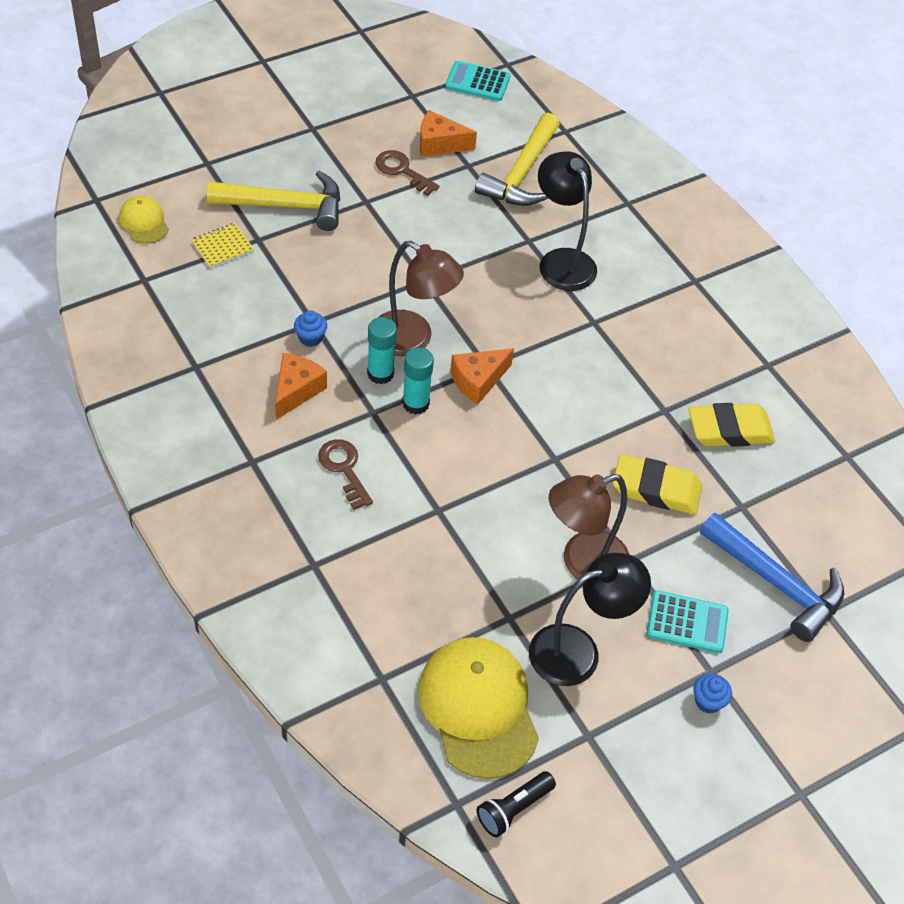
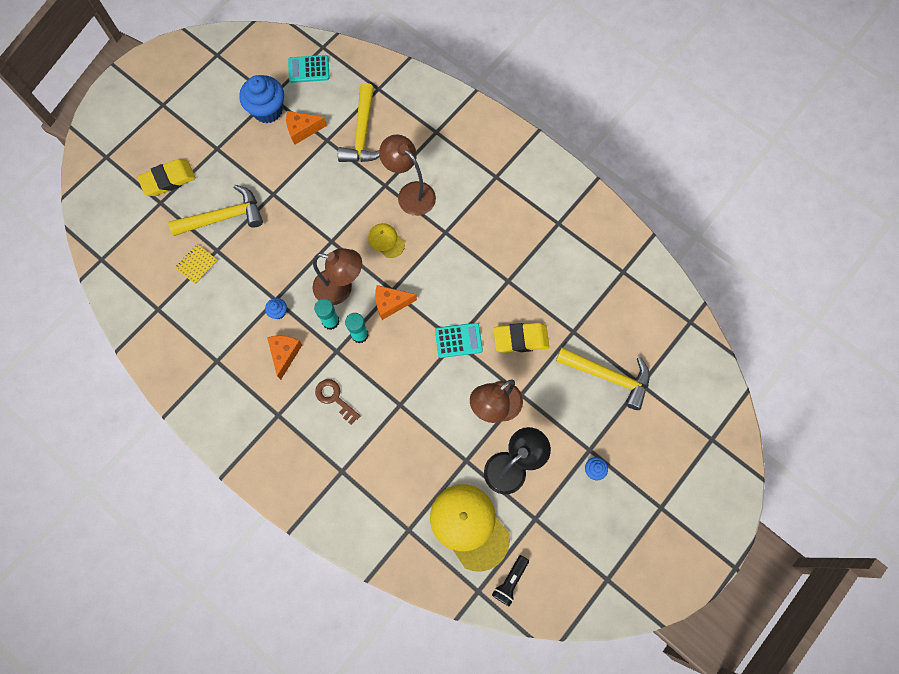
camera: 15 degrees left, 20 degrees up
yellow cap [119,196,169,244] -> yellow cap moved to [368,223,405,258]
brown key [375,150,439,196] -> none
orange cheese [450,348,514,405] -> orange cheese turned 45 degrees clockwise [375,285,417,320]
black lamp [538,151,597,291] -> brown lamp [379,134,436,216]
turquoise calculator [646,590,729,653] -> turquoise calculator moved to [435,323,483,358]
yellow eraser [689,403,775,447] -> yellow eraser moved to [137,159,196,196]
blue hammer [700,513,844,642] -> yellow hammer [556,347,650,410]
none -> blue cupcake [239,75,284,123]

